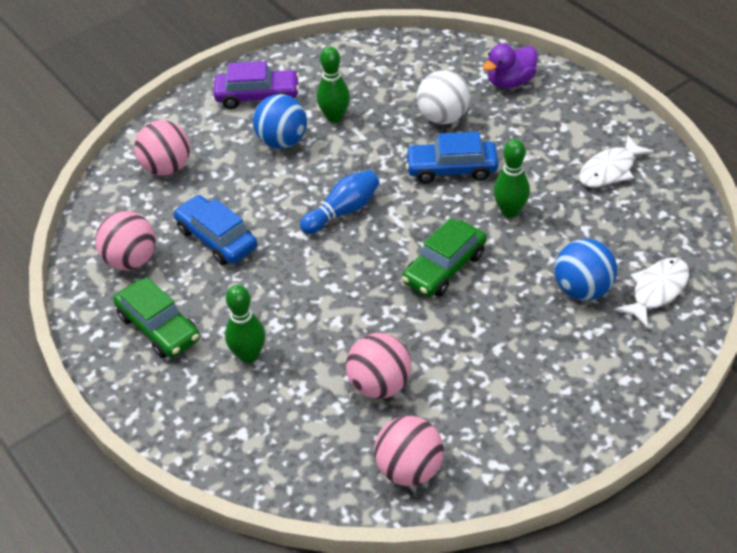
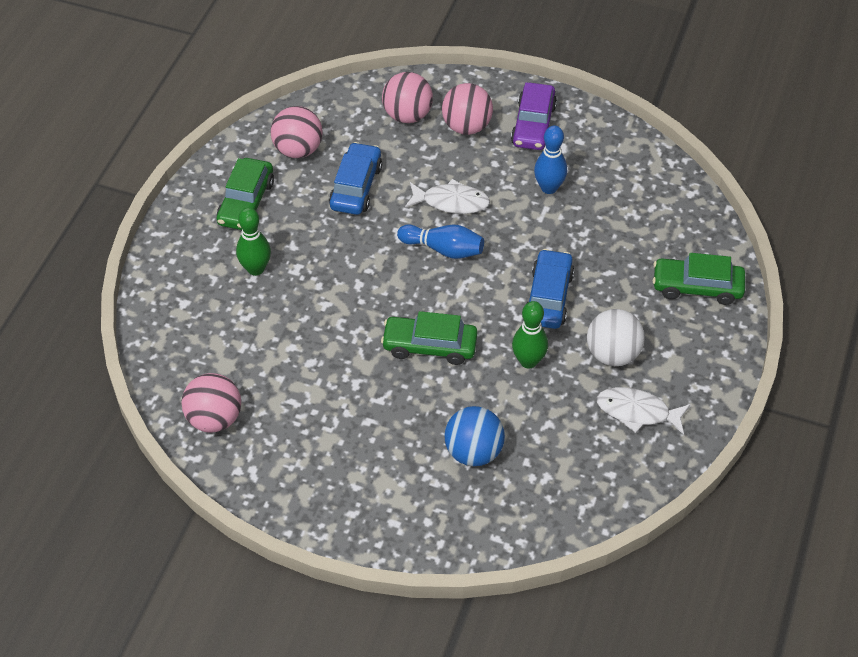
camera: 55 degrees right, 5 degrees up
purple car [213,61,299,109] -> purple car turned 45 degrees clockwise [511,82,557,150]
blue ball [253,94,307,149] -> none
green bowling pin [317,47,350,123] -> blue bowling pin [534,125,567,194]
pink ball [346,333,412,399] -> pink ball moved to [442,83,493,135]
blue car [405,132,498,183] -> blue car turned 45 degrees clockwise [526,249,574,329]
white ball [417,70,470,124] -> white ball moved to [587,309,645,366]
purple duck [483,44,537,89] -> green car [653,253,745,305]
white fish [614,258,689,328] -> white fish moved to [405,179,490,214]

